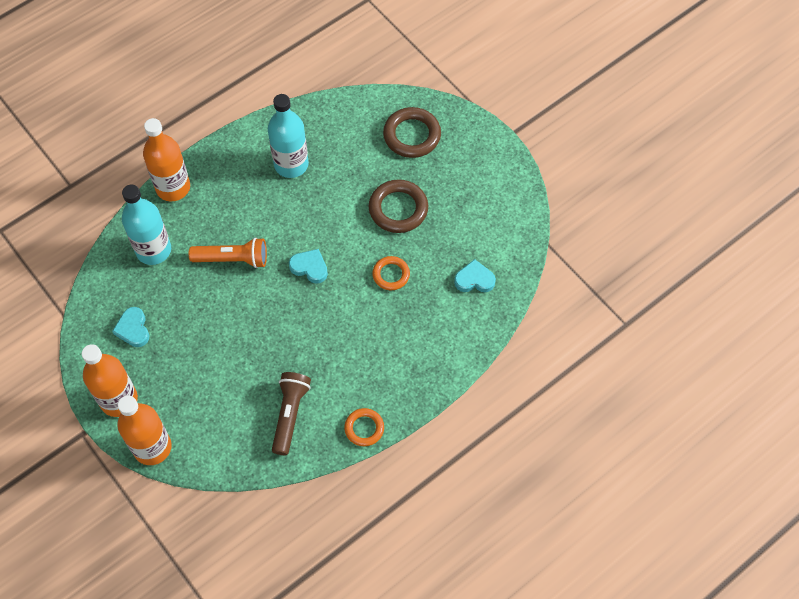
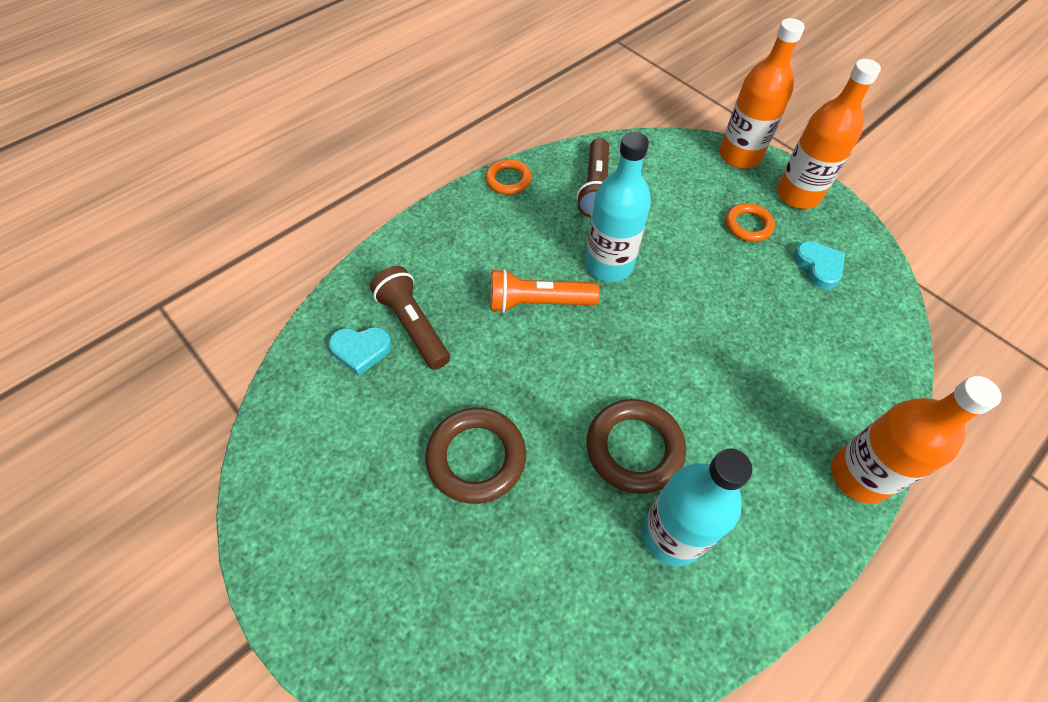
camera: 175 degrees right, 5 degrees down
turquoise bottle [122,185,171,265] -> turquoise bottle moved to [585,132,651,282]
orange flashlight [189,238,267,268] -> orange flashlight moved to [491,269,600,313]
turquoise heart [289,249,328,284] -> none
orange ring [372,256,410,290] -> orange ring moved to [726,203,775,242]
brown ring [383,107,441,158] -> brown ring moved to [587,399,686,494]
none -> brown flashlight [370,266,450,370]

